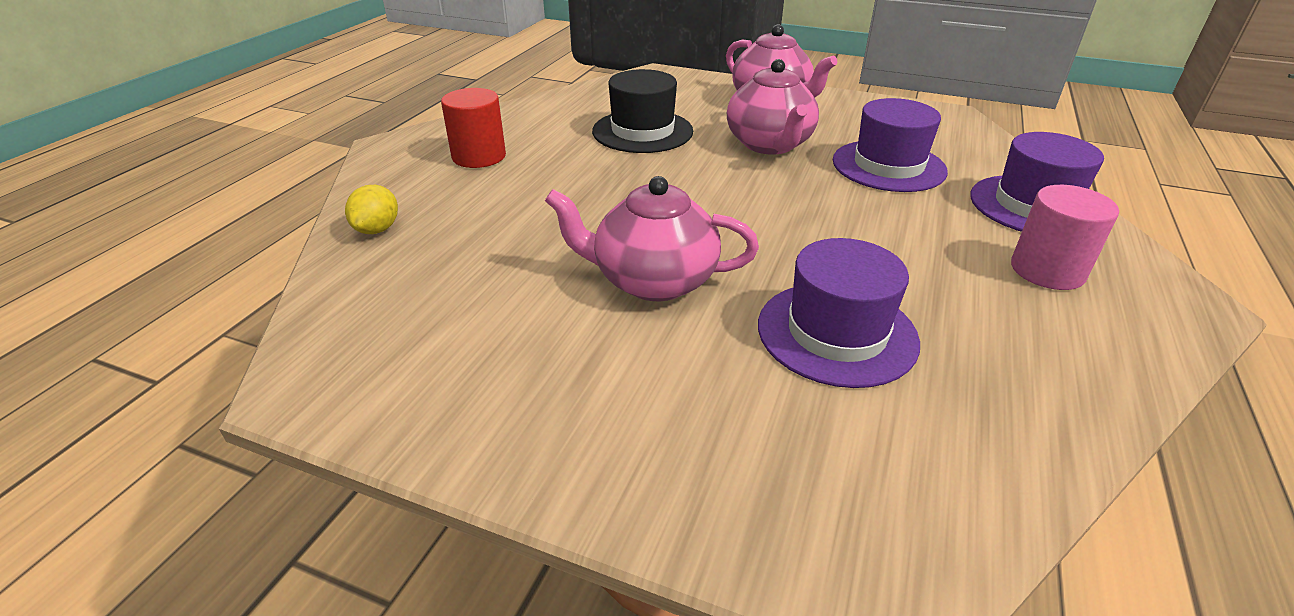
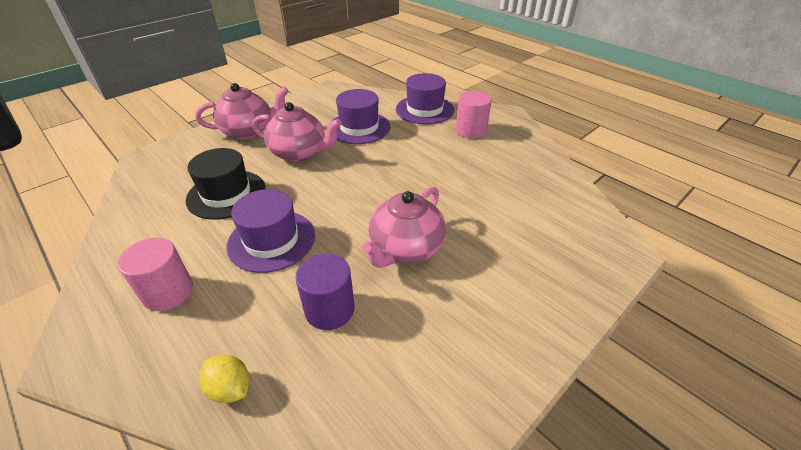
camera: 65 degrees left, 5 degrees up
red cylinder [441,88,506,168] -> pink cylinder [118,237,193,311]
purple hat [758,238,920,388] -> purple hat moved to [227,189,315,273]
none -> purple cylinder [296,253,355,330]

